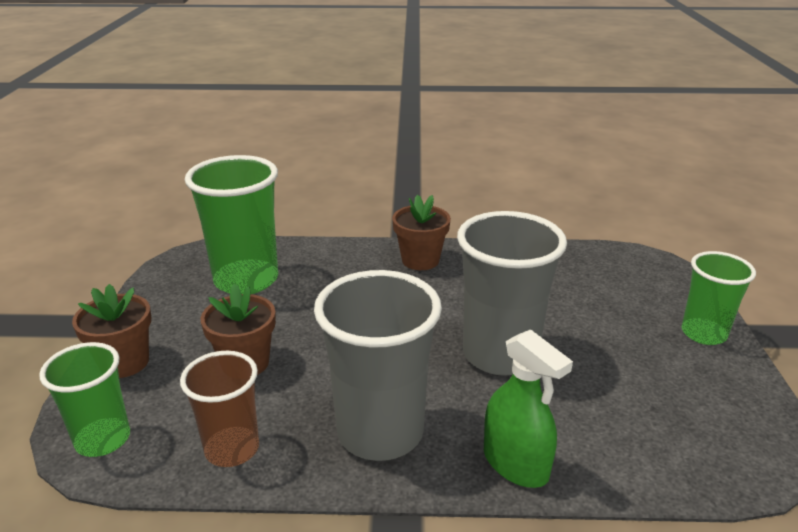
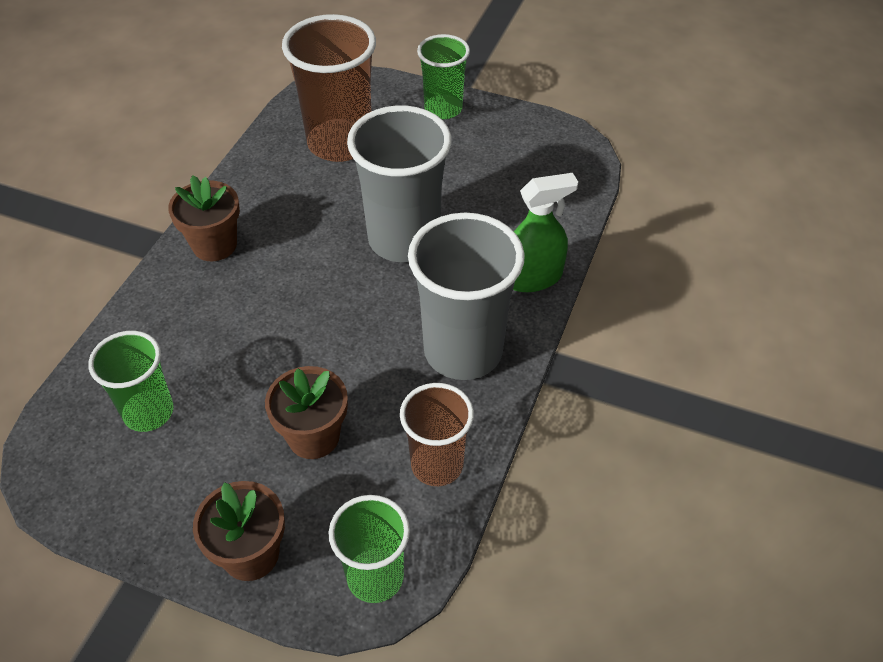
camera: 70 degrees left, 20 degrees up
green cup [185,155,278,294] -> green cup [88,331,173,432], size x0.61
none -> brown cup [282,14,376,162]

